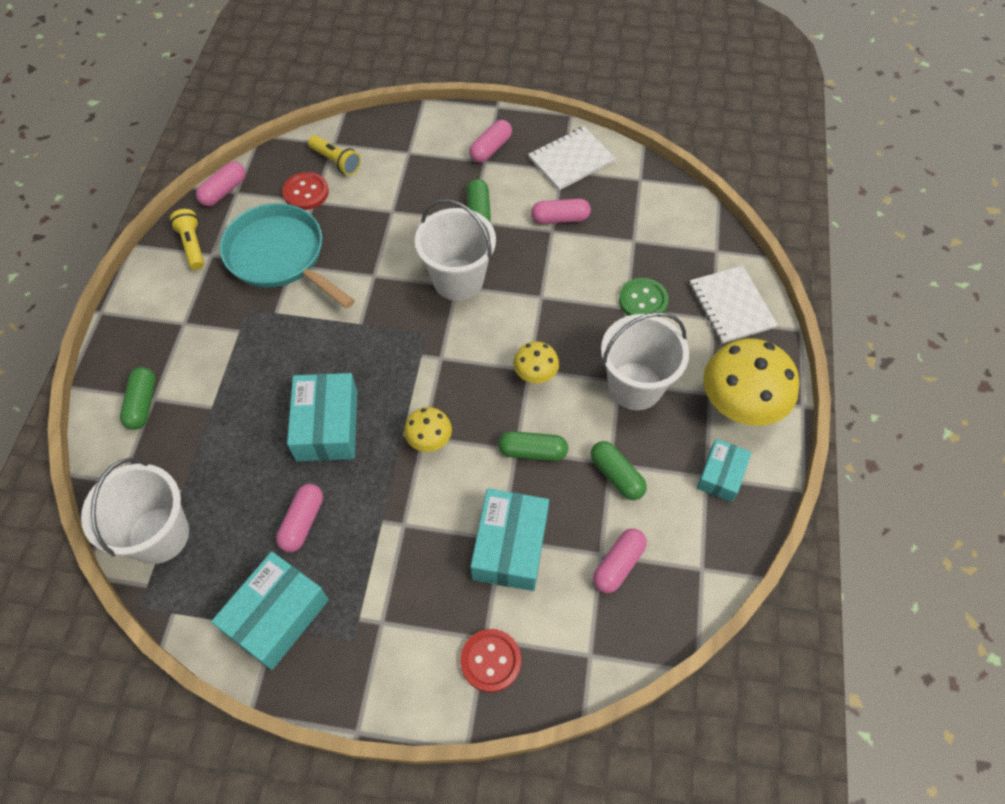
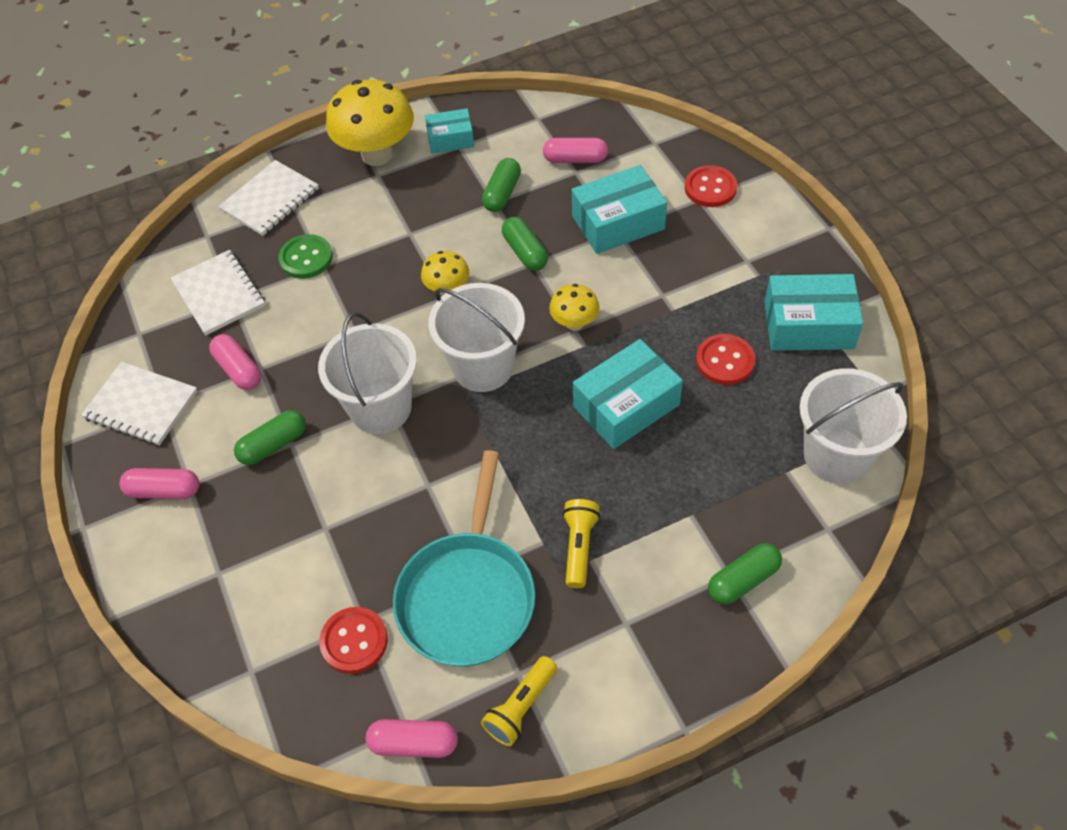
camera: 120 degrees left, 5 degrees down
pink capsule [276,484,323,552] -> red button [696,334,755,385]
yellow flashlight [308,135,361,175] -> yellow flashlight moved to [563,499,600,588]
white bucket [601,312,689,410] -> white bucket moved to [428,283,525,392]
none -> white notebook [170,250,265,335]

